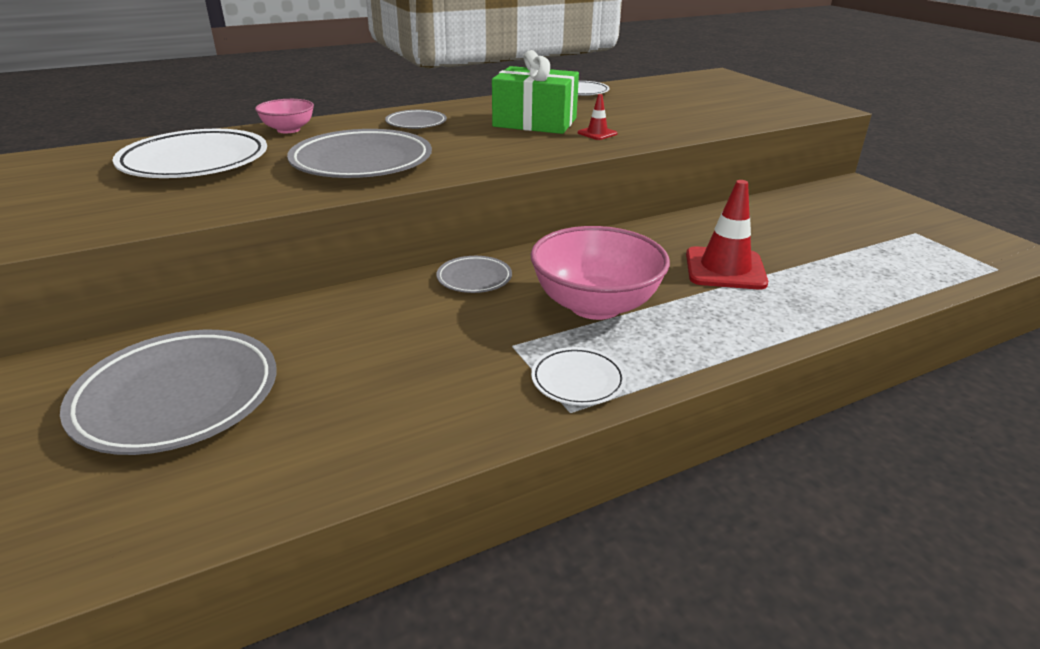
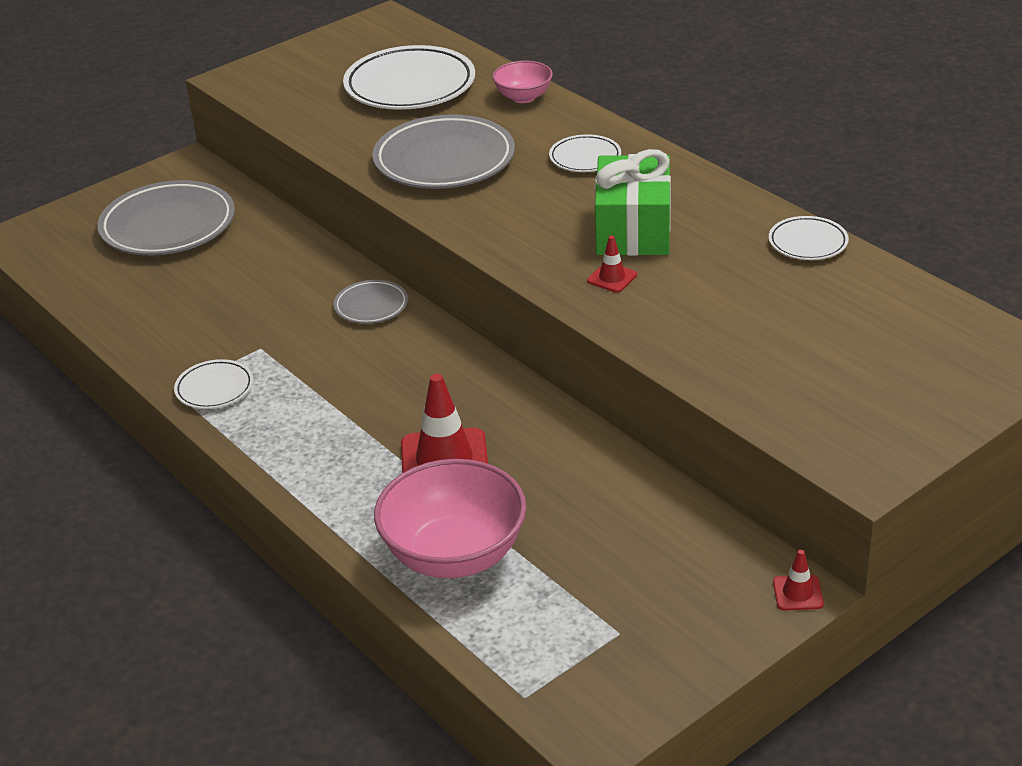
camera: 80 degrees right, 5 degrees up
grey plate [385,110,447,129] -> white plate [549,134,621,172]
pink bowl [530,226,670,320] -> pink bowl moved to [374,459,526,578]
none -> red traffic cone [773,550,824,611]

